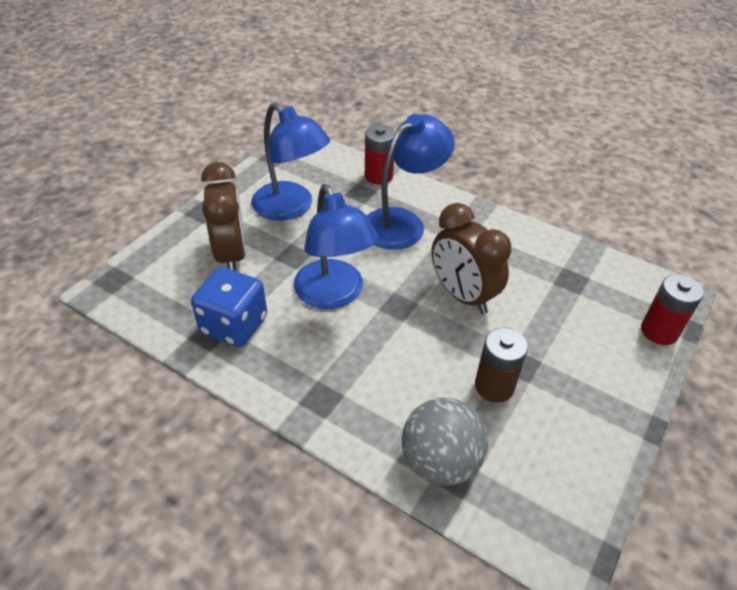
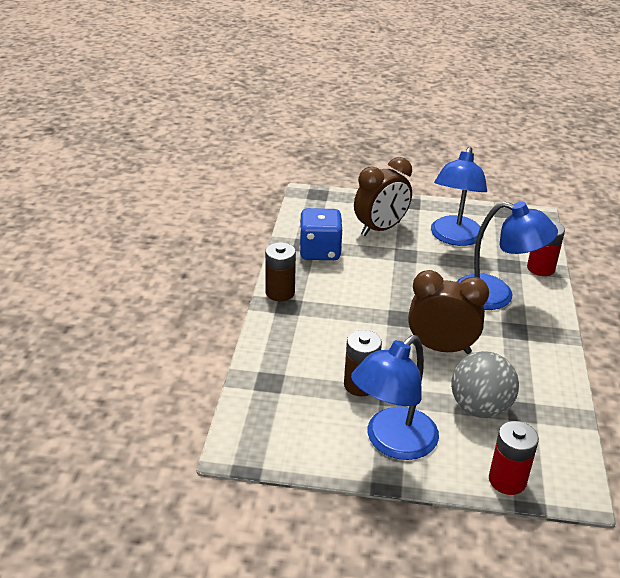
camera: 65 degrees right, 10 degrees down
blue lamp [294,184,379,309] -> blue lamp moved to [351,335,439,460]
grey ball [402,397,488,486] -> grey ball moved to [451,351,519,418]
brown clock [432,203,511,314] -> brown clock turned 75 degrees clockwise [408,270,489,354]
none -> brown battery [265,242,296,301]

